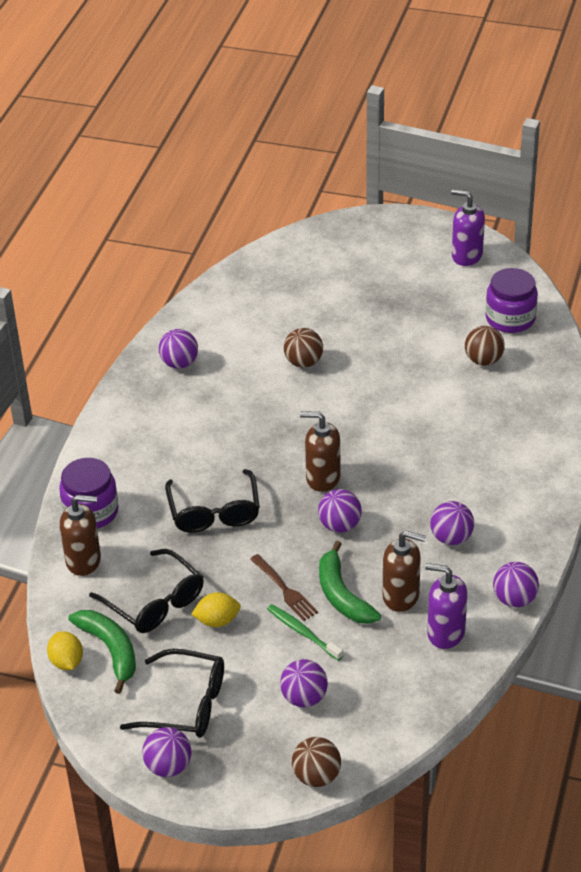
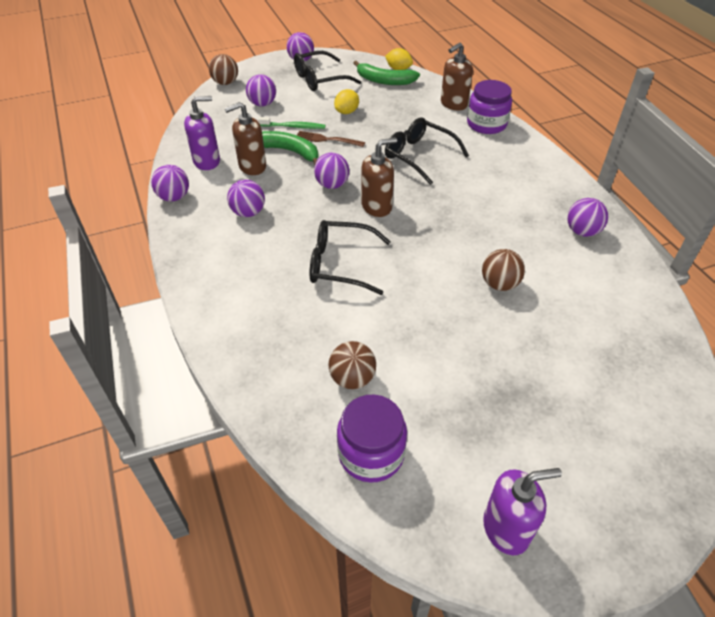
camera: 140 degrees right, 5 degrees up
black glasses [89,549,204,633] -> black glasses moved to [310,220,391,295]

